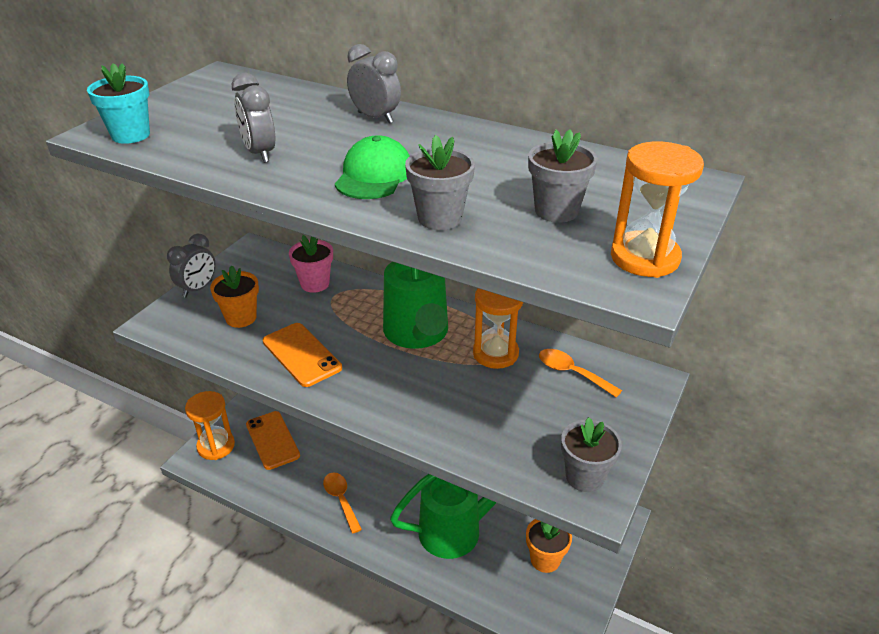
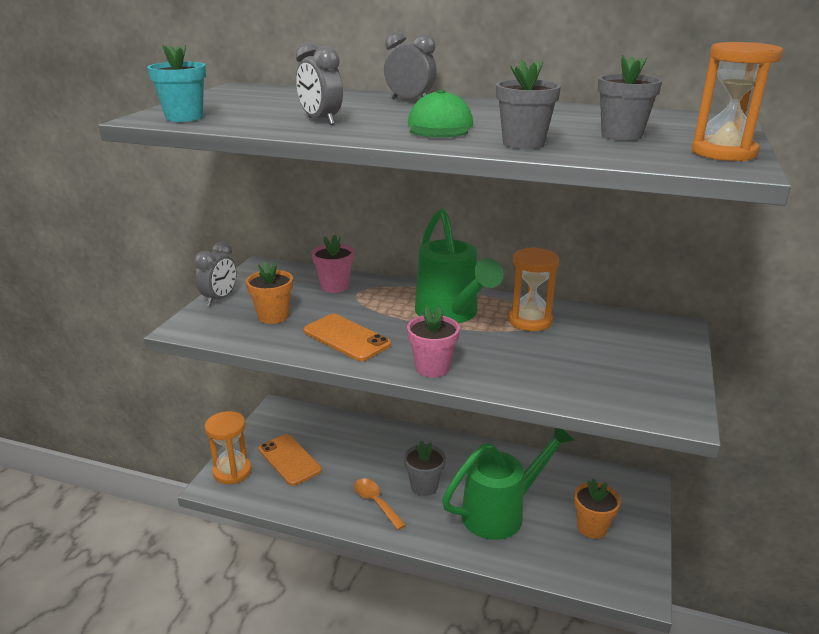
camera: 10 degrees left, 10 degrees down
orange spoon [539,349,622,398] -> none
grey flower pot [561,417,622,492] -> grey flower pot moved to [404,441,446,496]
none -> pink flower pot [407,307,460,377]

